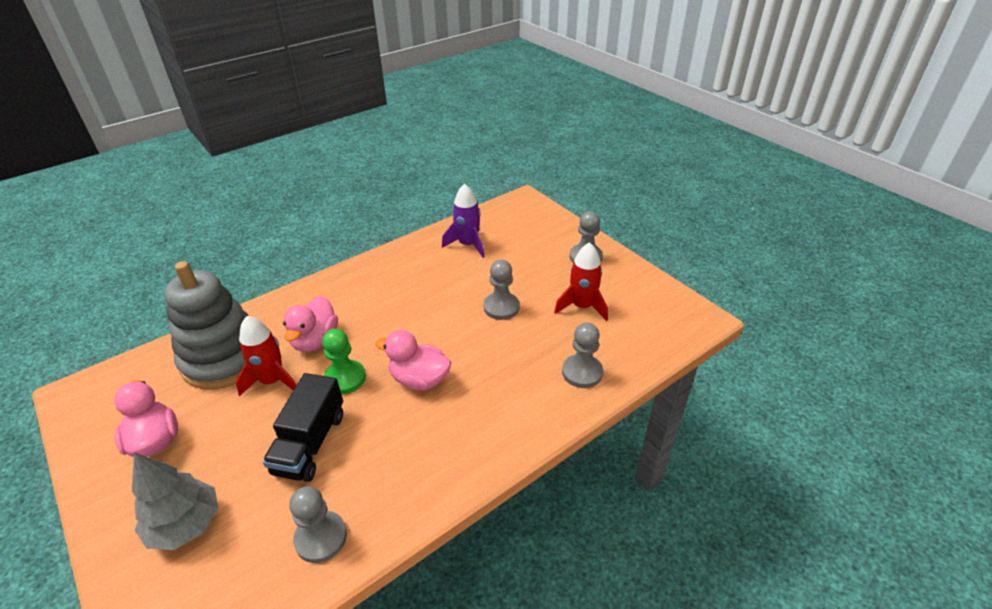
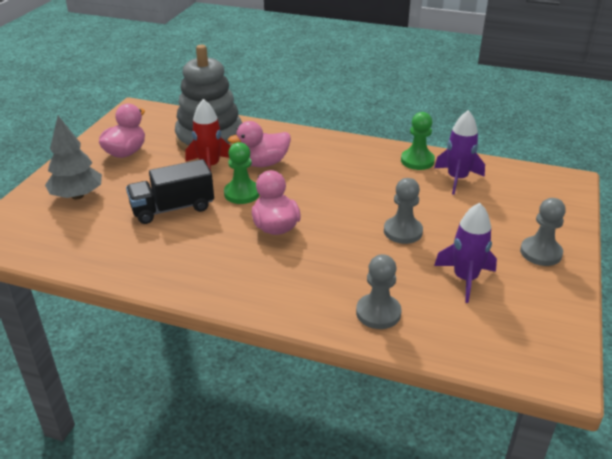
camera: 55 degrees right, 5 degrees down
grey pawn [289,486,347,563] -> none
red rocket [554,242,608,321] -> purple rocket [434,203,497,303]
none -> green pawn [401,112,435,170]

